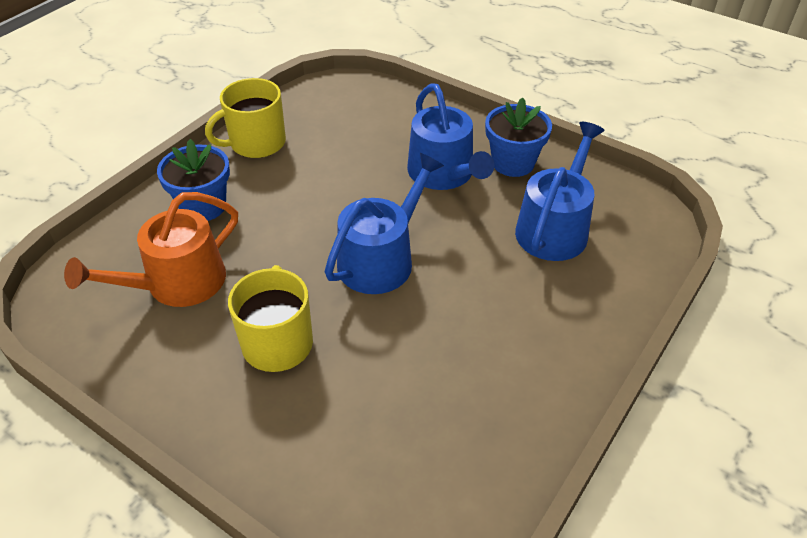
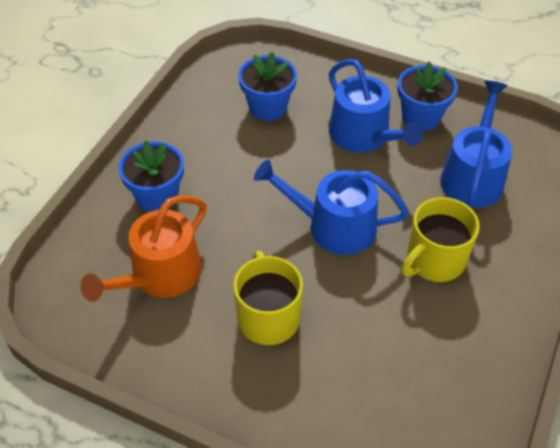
camera: 10 degrees left, 5 degrees up
yellow mug [205,78,286,158] -> yellow mug moved to [402,197,480,282]
blue watering can [324,153,444,294] -> blue watering can turned 105 degrees counterclockwise [254,159,409,255]
none -> blue flower pot [238,52,297,121]

